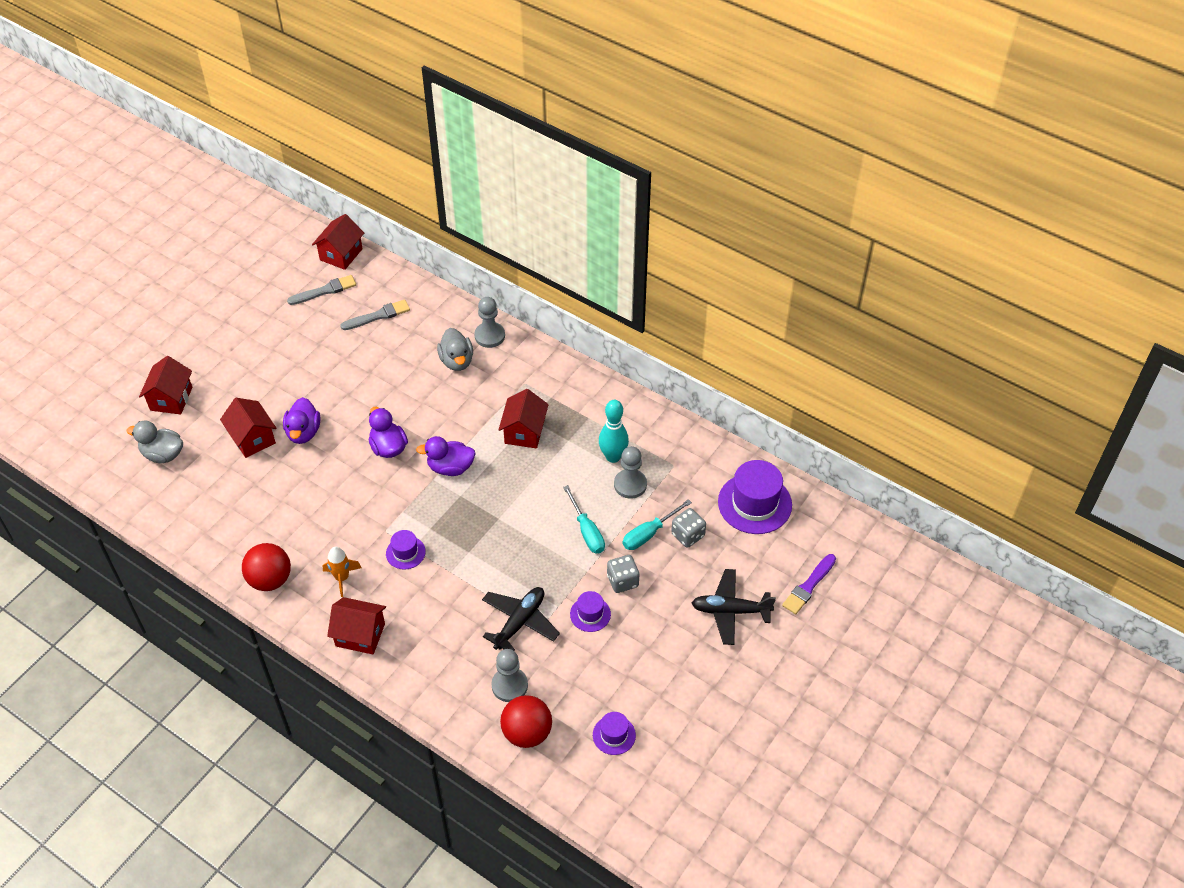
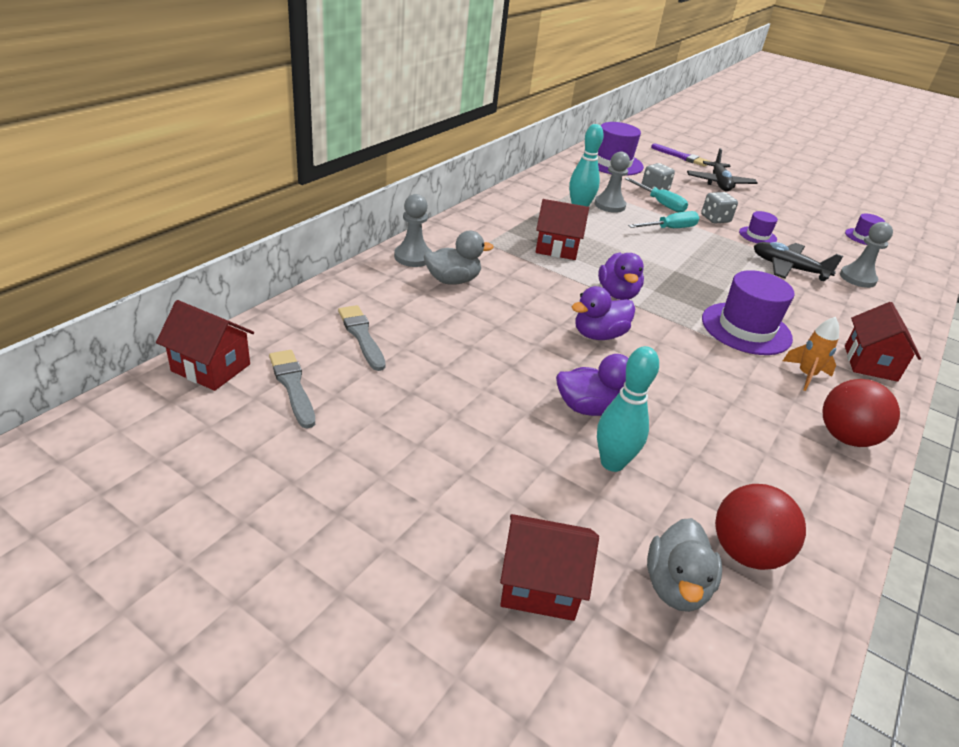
camera: 95 degrees left, 15 degrees down
red house [220,398,276,458] -> turquoise bowling pin [597,346,659,472]
purple hat [386,530,426,570] -> purple hat [702,270,795,355], size x1.91
red ball [500,695,552,748] -> red ball moved to [715,484,806,570]

